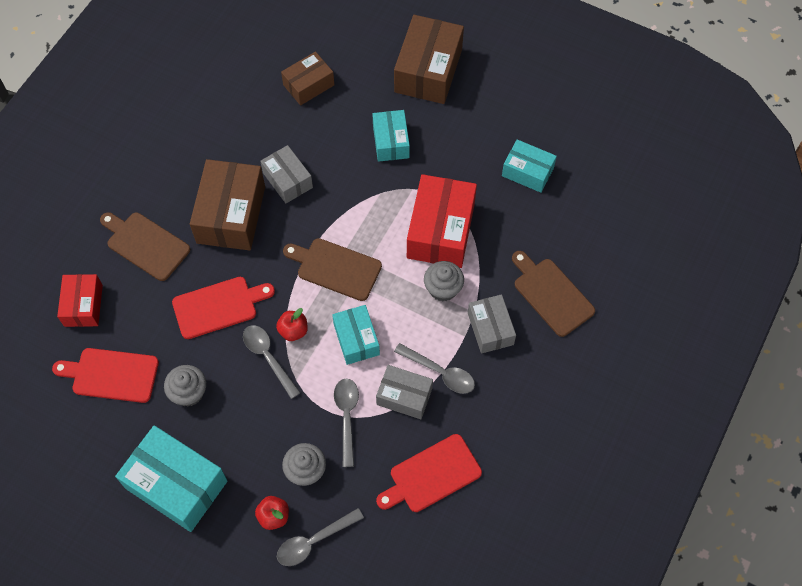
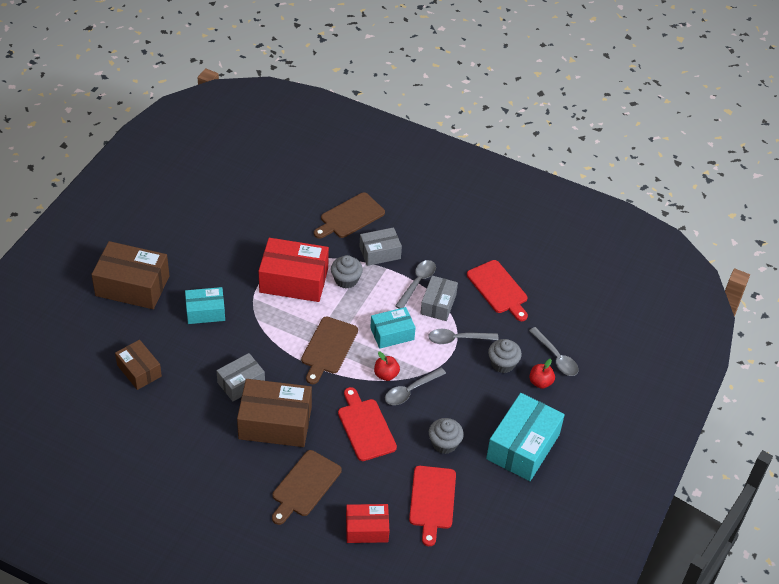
camera: 95 degrees left, 15 degrees down
turquoise box [502,139,557,193] -> none

